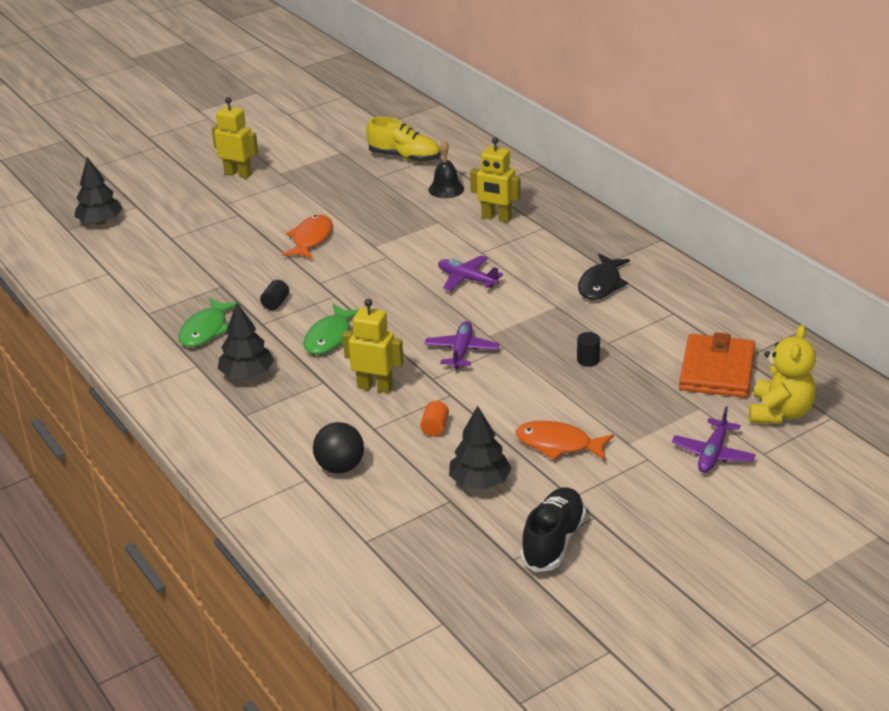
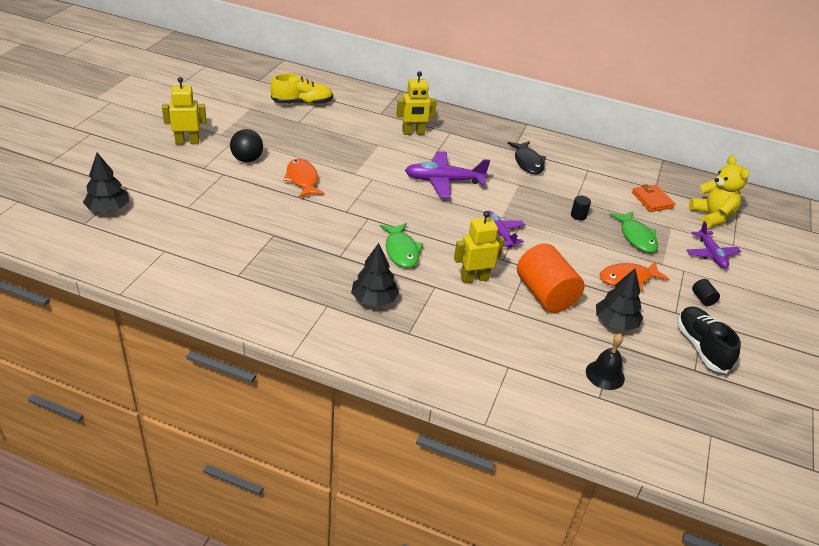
camera: 40 degrees left, 5 degrees up
green fish [179,298,240,347] -> green fish moved to [609,211,658,253]
black cylinder [260,280,289,310] -> black cylinder moved to [692,279,720,306]
black ball [313,422,364,474] -> black ball moved to [230,129,263,162]
orange cylinder [420,401,449,437] -> orange cylinder [517,244,584,313], size x2.47
black bell [428,140,464,198] -> black bell moved to [586,333,625,390]
purple plane [438,255,503,291] -> purple plane [405,151,490,198], size x1.53
orange wallet [679,332,755,398] -> orange wallet [632,184,675,212], size x0.63

